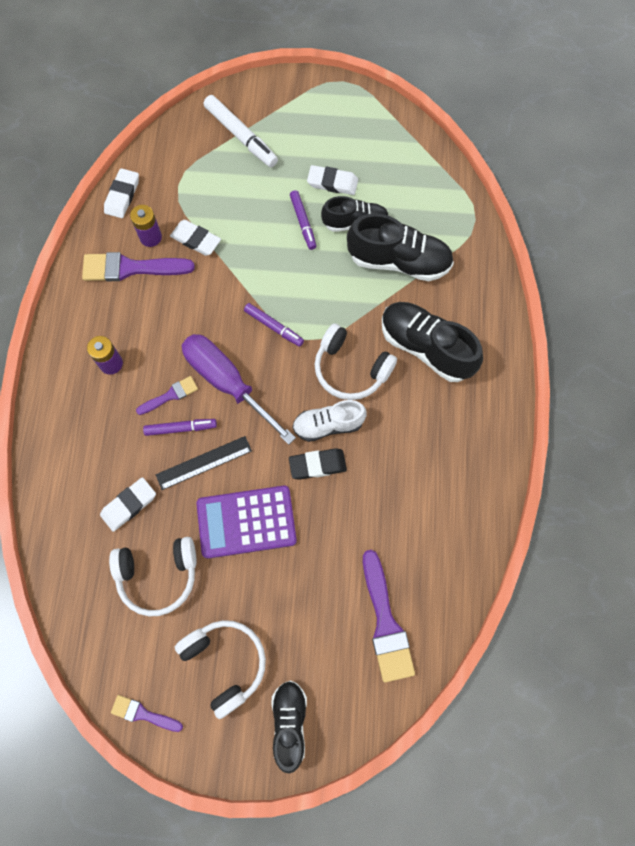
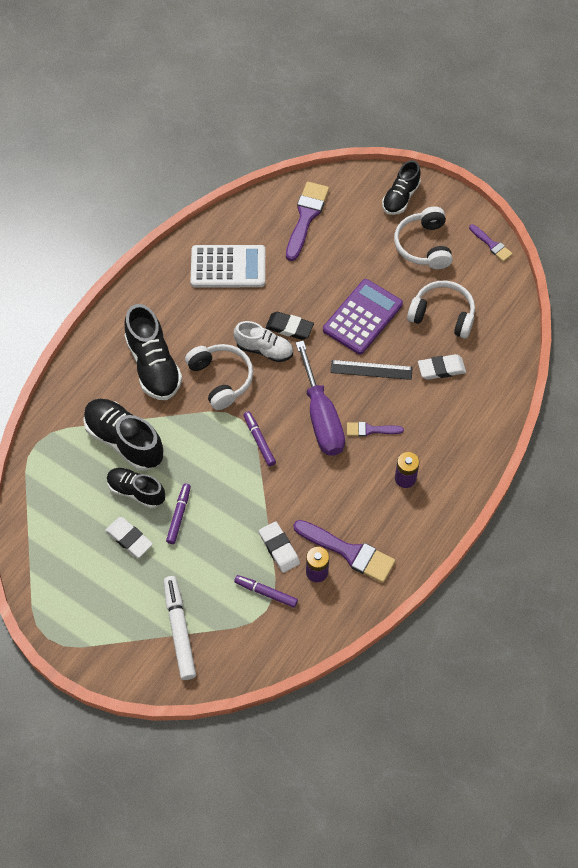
camera: 150 degrees left, 10 degrees down
white eraser [104,168,139,218] -> none
purple marker [143,419,217,436] -> purple marker moved to [234,575,298,608]
purple calculator [196,486,297,559] -> purple calculator turned 75 degrees counterclockwise [323,279,403,355]
none -> white calculator [190,245,265,288]

